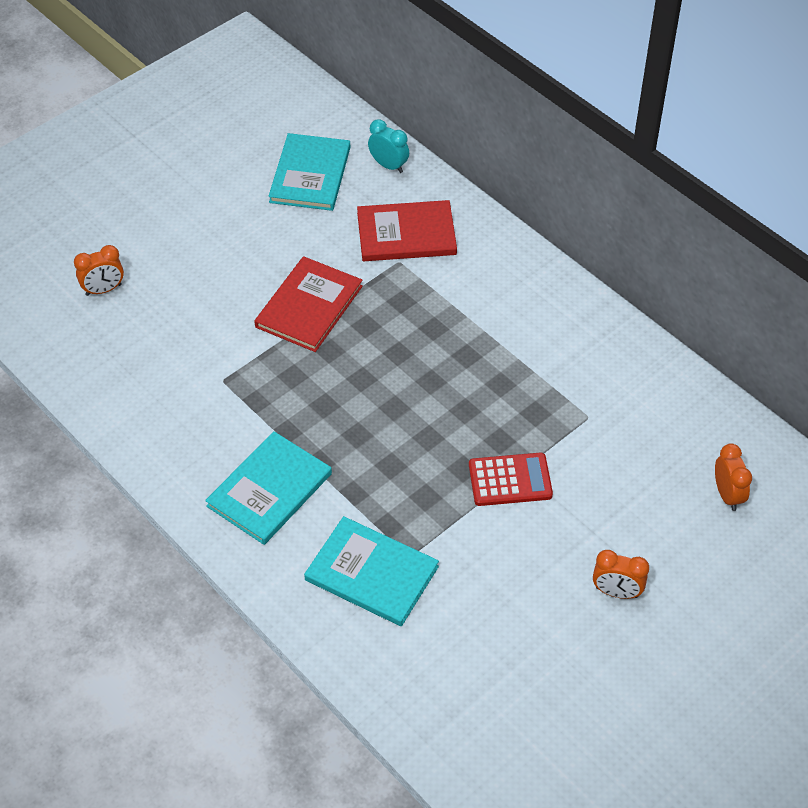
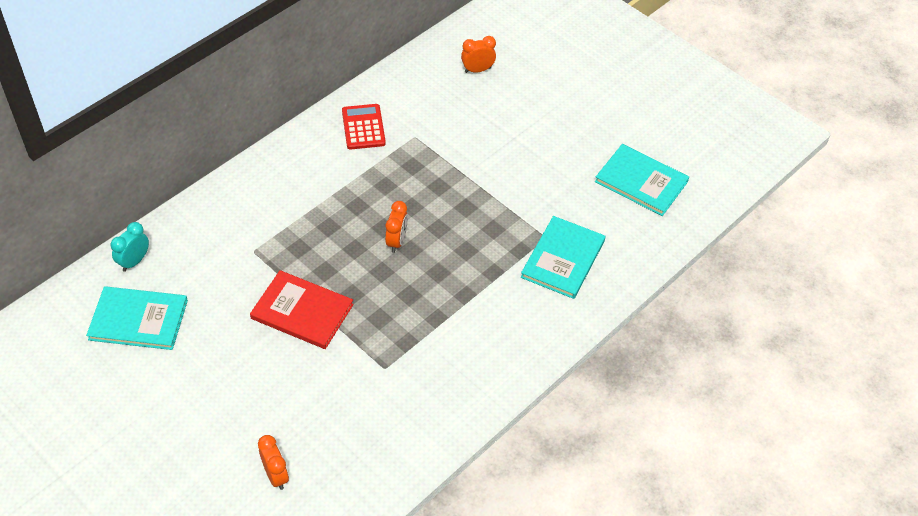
camera: 95 degrees left, 0 degrees up
turquoise book [205,431,332,545] -> turquoise book moved to [595,144,689,216]
red book [357,200,457,261] -> none
red calculator [469,453,553,506] -> red calculator moved to [342,104,386,150]
orange clock [593,550,649,599] -> orange clock moved to [385,201,408,253]

